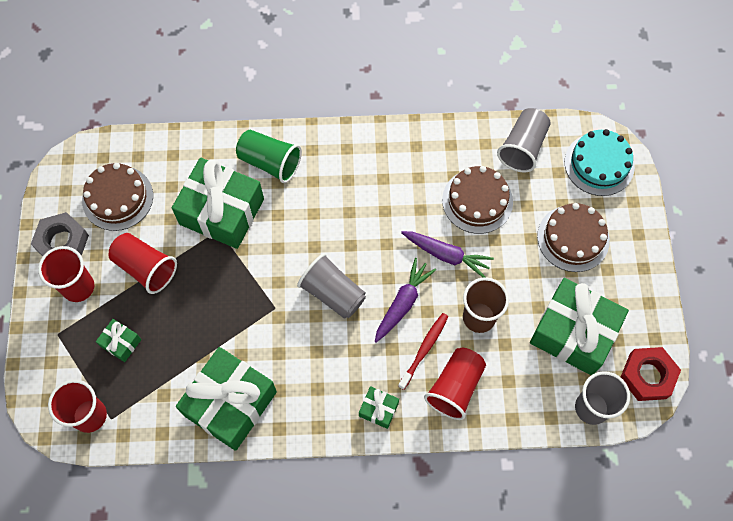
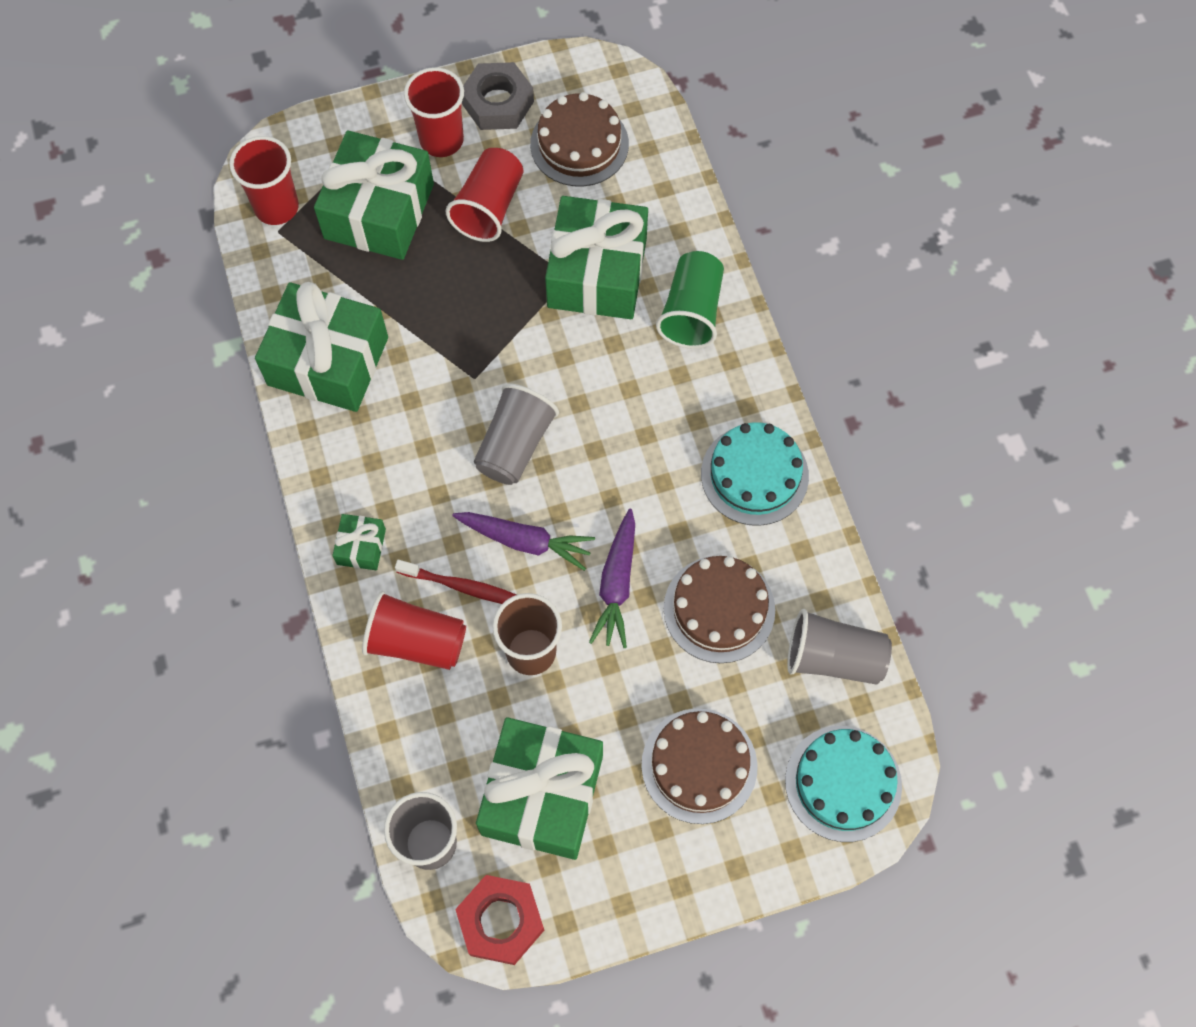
camera: 75 degrees right, 0 degrees up
green gift [96,319,142,362] -> green gift [314,131,434,260], size x2.26
none -> turquoise cake [701,422,809,526]

